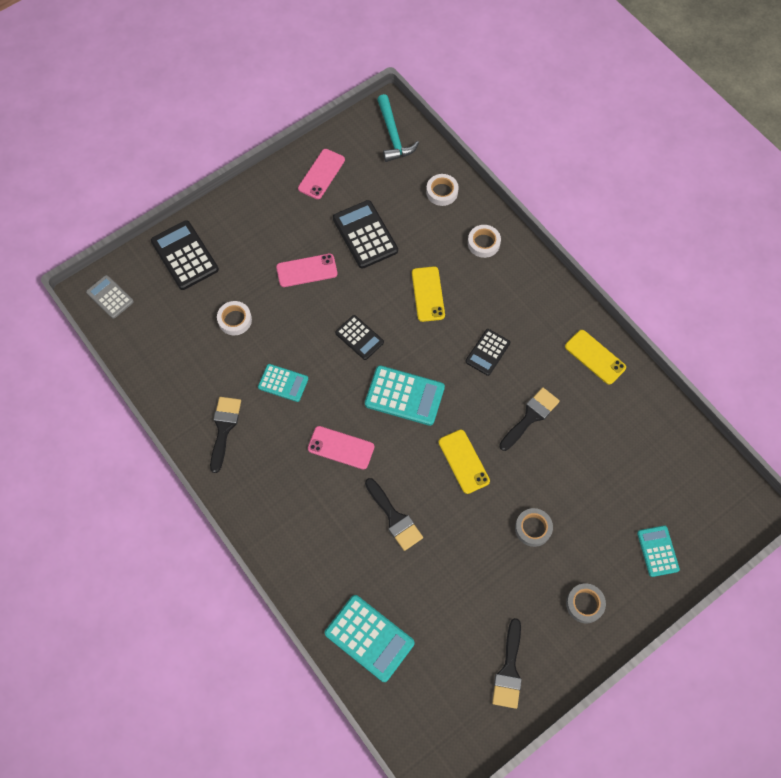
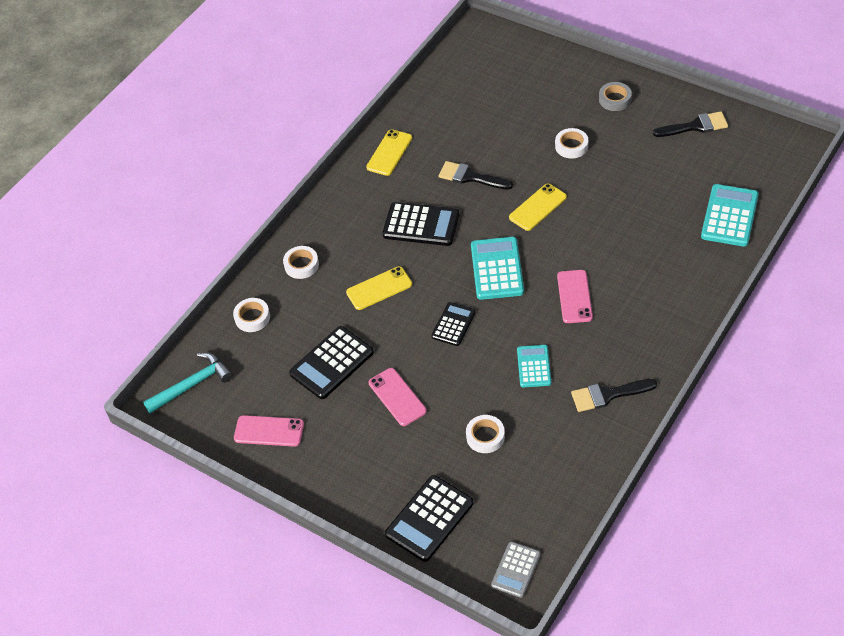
camera: 105 degrees left, 15 degrees down
black brush [365,478,423,551] -> none
black calculator [465,329,510,376] -> black calculator [382,202,460,246], size x1.60
grey tape [515,508,553,547] -> white tape [555,128,588,159]
turquoise calculator [637,526,680,577] -> none

